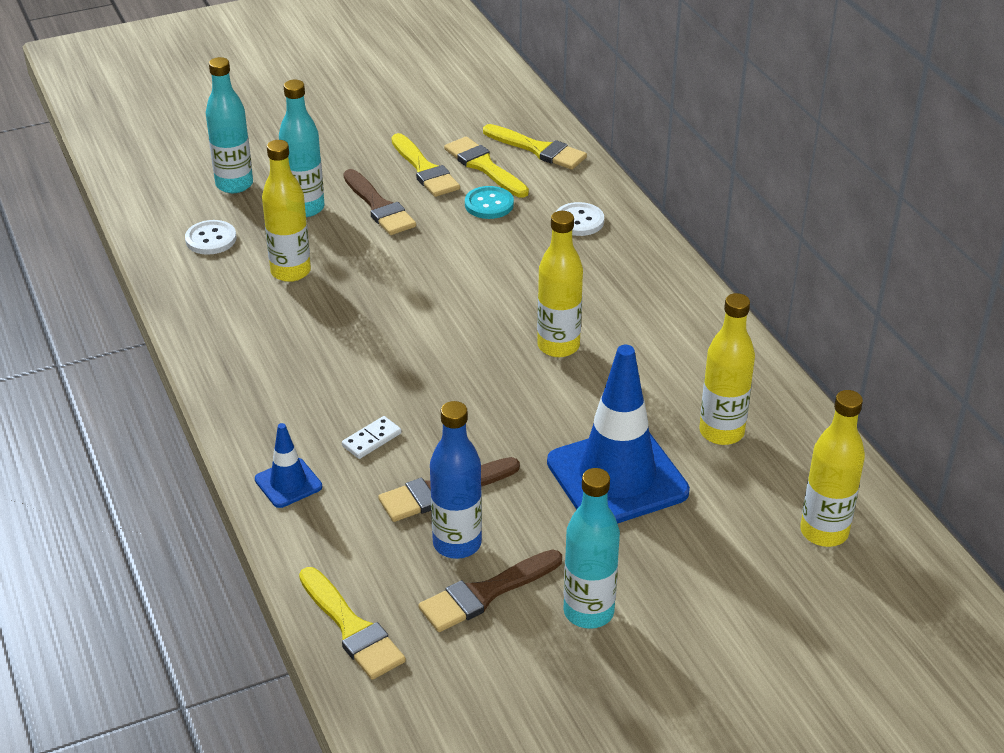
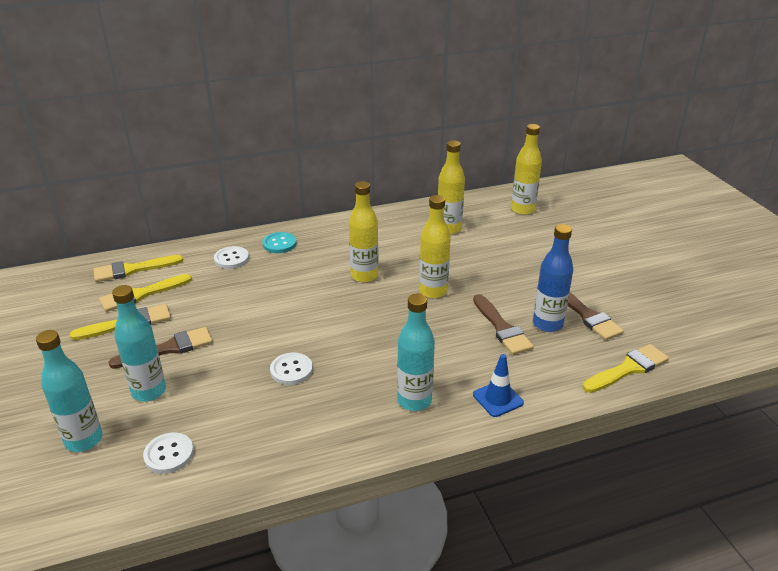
camera: 85 degrees left, 5 degrees down
yellow bottle [262,140,311,282] -> yellow bottle moved to [419,195,451,298]
white domino [342,416,401,459] -> none
turquoise button [465,186,514,219] -> turquoise button moved to [263,232,296,253]
yellow brush [483,124,587,170] -> yellow brush turned 150 degrees counterclockwise [93,255,183,282]
blue traffic cone [547,345,690,524] -> none
turquoise bottle [563,468,620,629] -> turquoise bottle moved to [397,293,435,411]
none -> white button [270,353,313,385]

